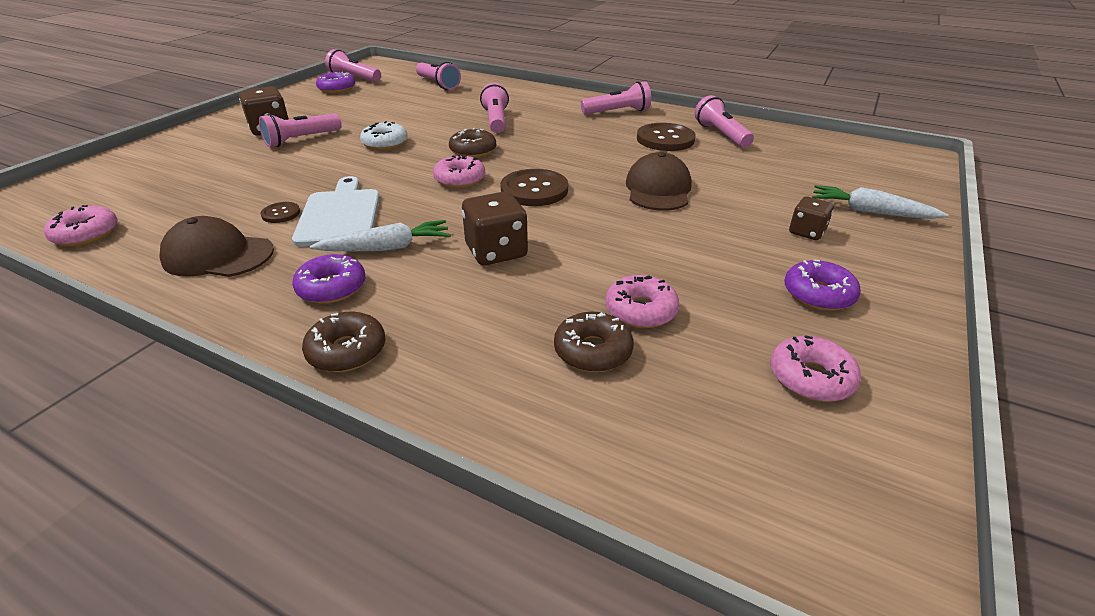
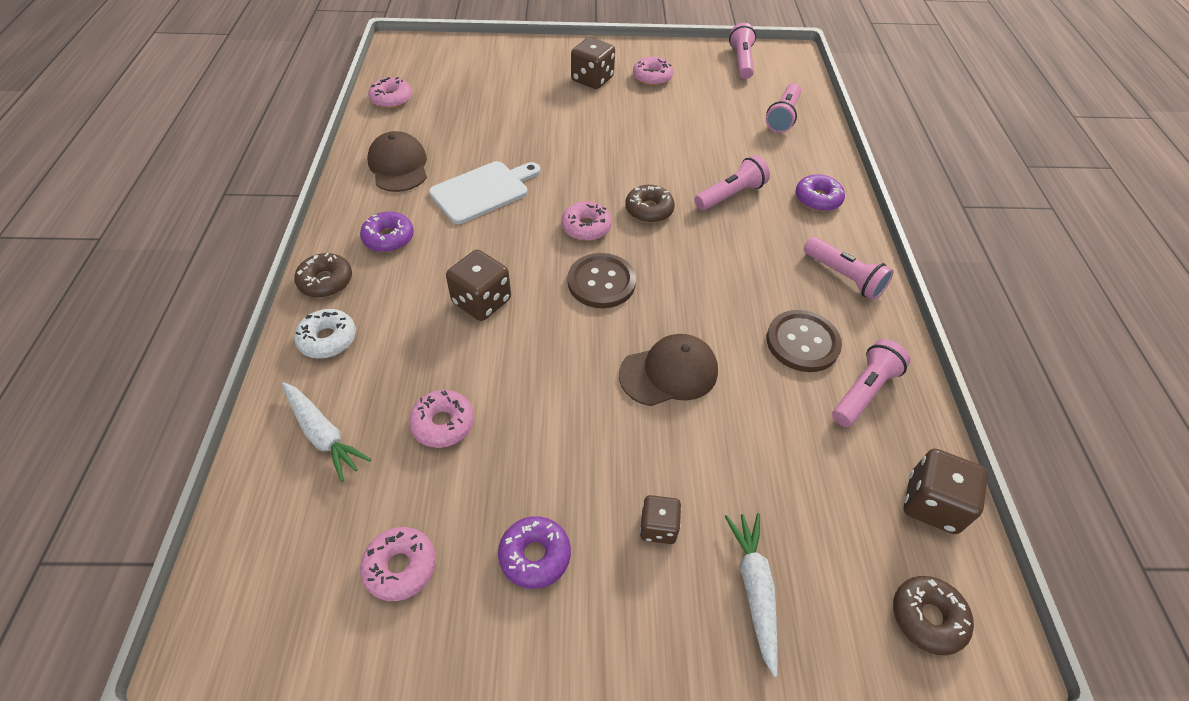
camera: 60 degrees right, 15 degrees up
pink flashlight [259,113,342,147] -> none
brown button [261,202,300,223] -> none
white carrot [310,220,451,251] -> white carrot moved to [282,382,371,482]
purple donut [316,72,355,93] -> purple donut moved to [796,174,845,211]
white donut [360,121,408,150] -> white donut moved to [294,309,356,358]
brown donut [554,312,634,372] -> brown donut moved to [893,576,974,655]
none -> pink donut [633,57,673,86]
none -> brown dice [904,449,988,534]

